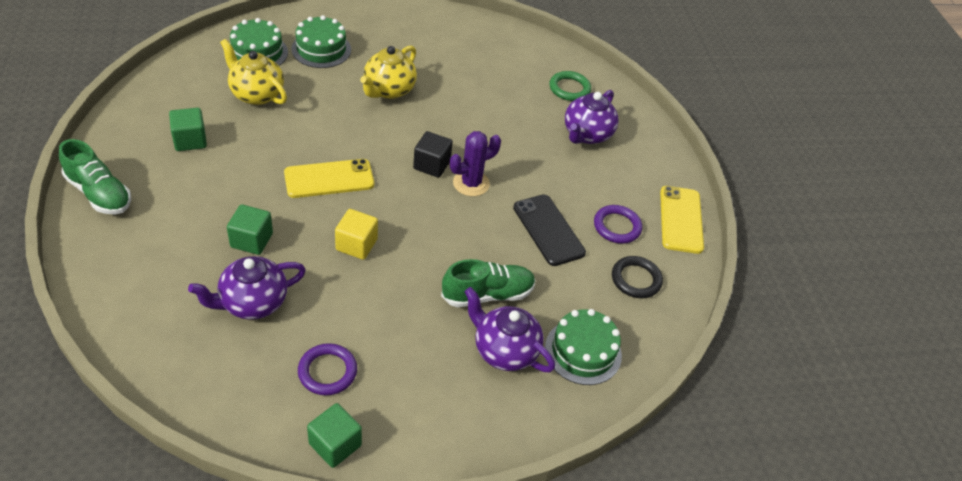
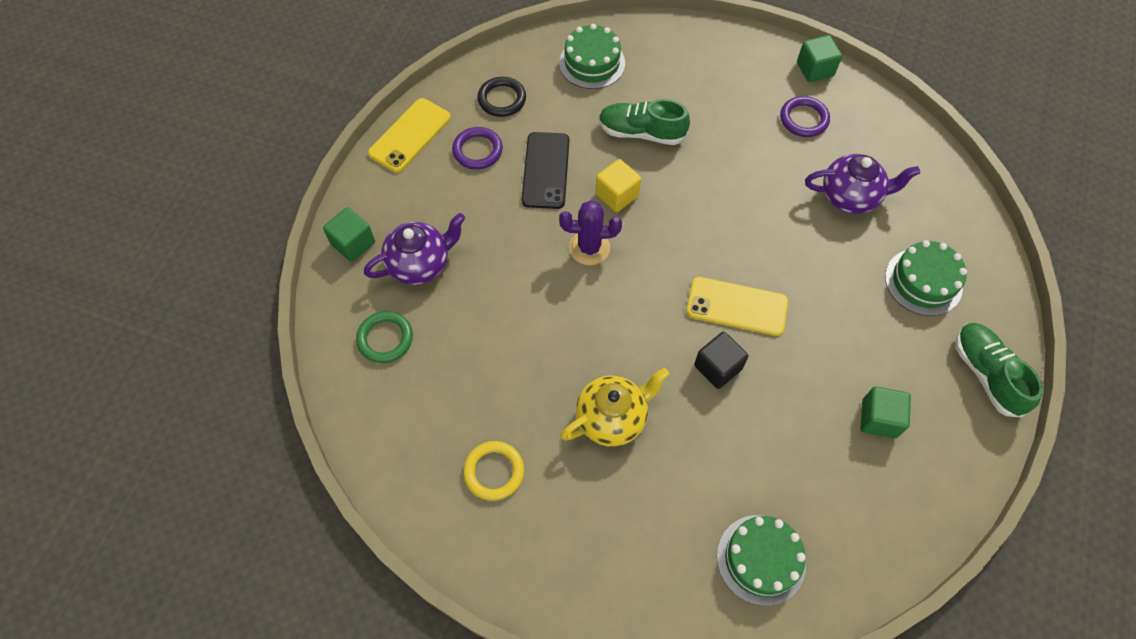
camera: 145 degrees left, 15 degrees up
yellow teapot [220,39,287,105] -> none
green cube [227,204,273,255] -> green cube moved to [323,207,375,262]
green cake [291,15,351,68] -> green cake moved to [885,240,967,316]
yellow cube [335,209,378,260] -> yellow cube moved to [596,159,641,212]
black cube [413,131,453,178] -> black cube moved to [694,332,748,389]
purple teapot [464,287,555,372] -> none
none -> yellow ring [463,441,524,501]

